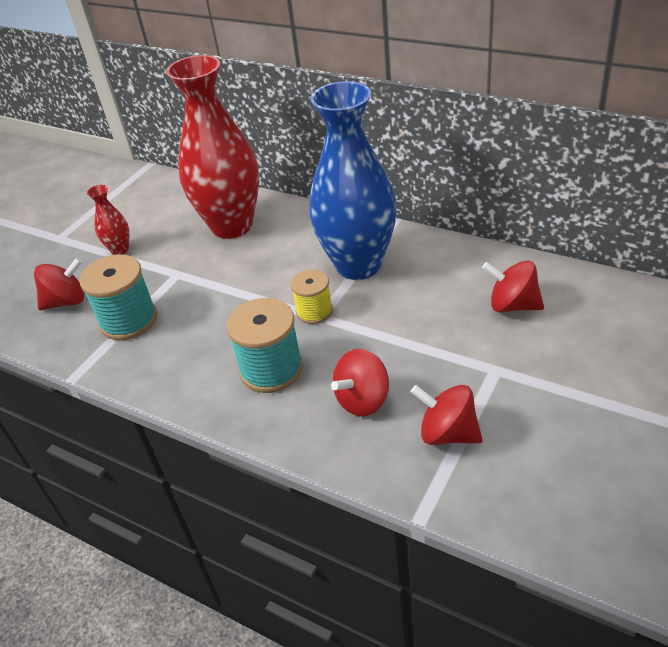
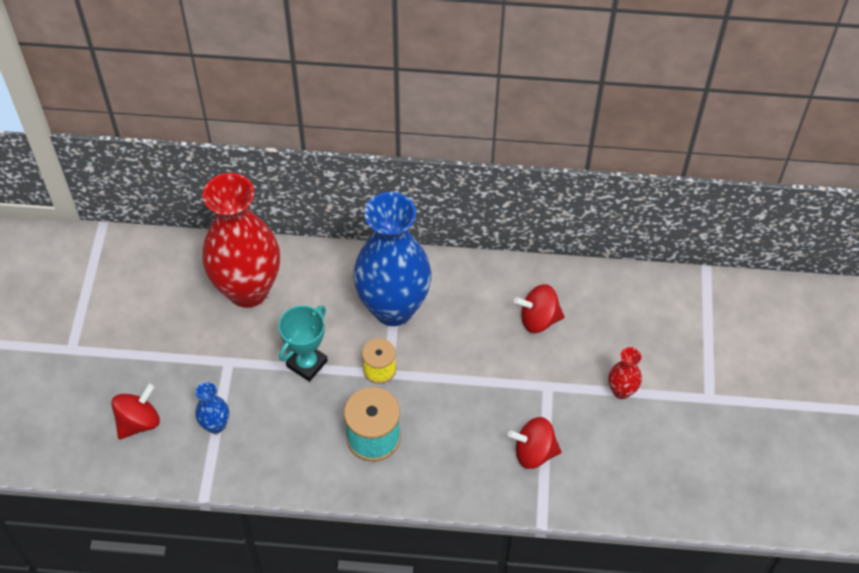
camera: 30 degrees left, 15 degrees up
turquoise spool [80,254,157,340] -> blue vase [195,382,229,434]
red vase [87,185,129,255] -> red vase moved to [608,347,642,399]
red spinning top [331,349,389,416] -> none
none -> turquoise trophy [278,305,328,382]

